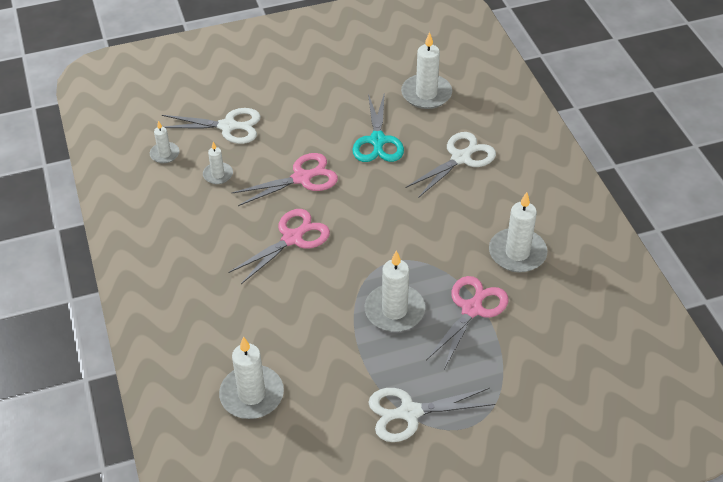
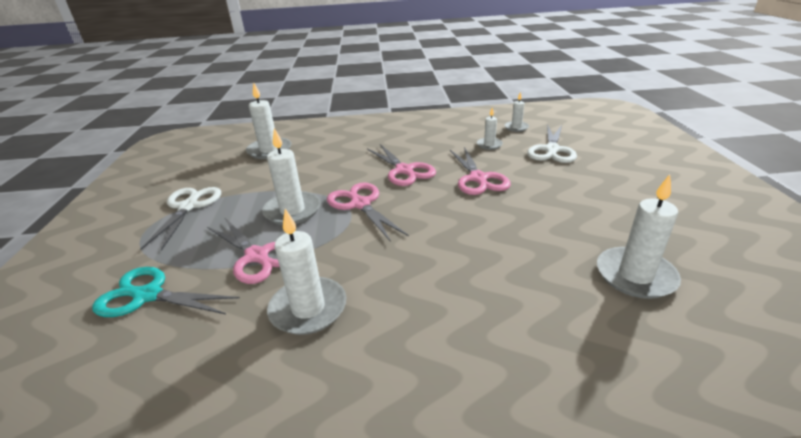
camera: 105 degrees right, 15 degrees down
turquoise scissors [352,92,404,162] -> turquoise scissors moved to [92,267,240,317]
white scissors [405,132,496,198] -> none
none -> pink scissors [327,183,409,242]

